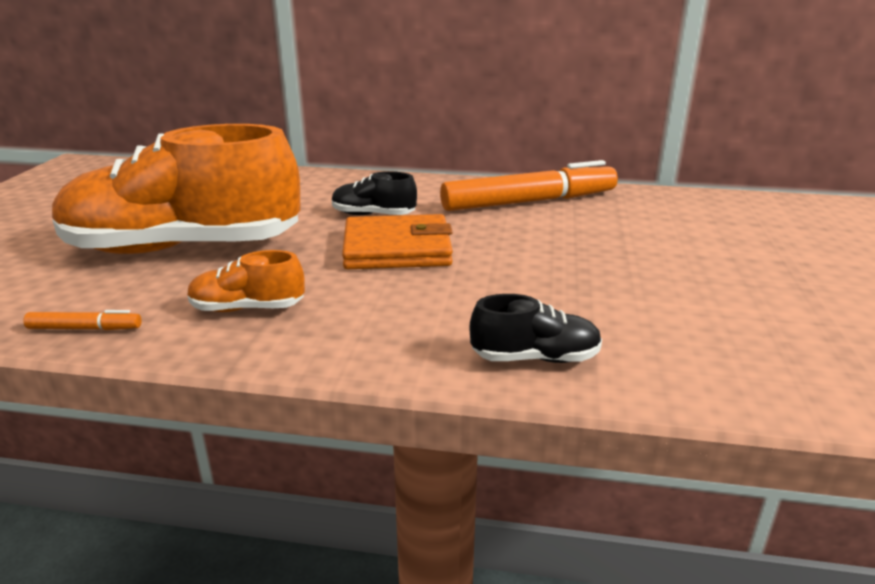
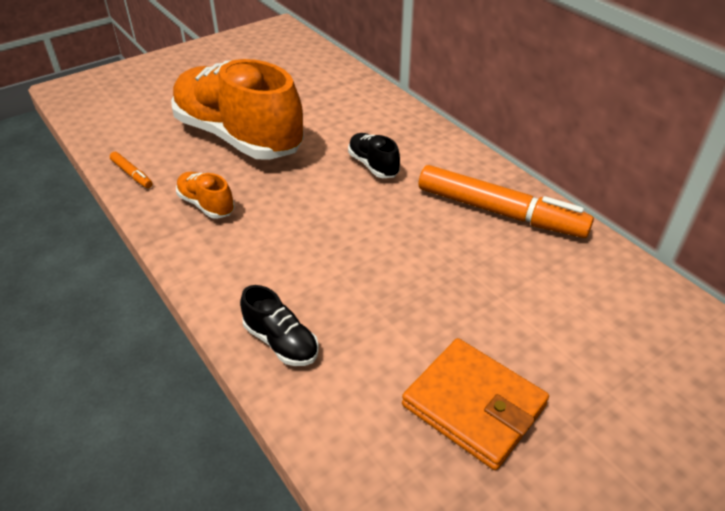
camera: 45 degrees right, 15 degrees up
orange wallet [342,214,453,269] -> orange wallet moved to [402,338,549,470]

